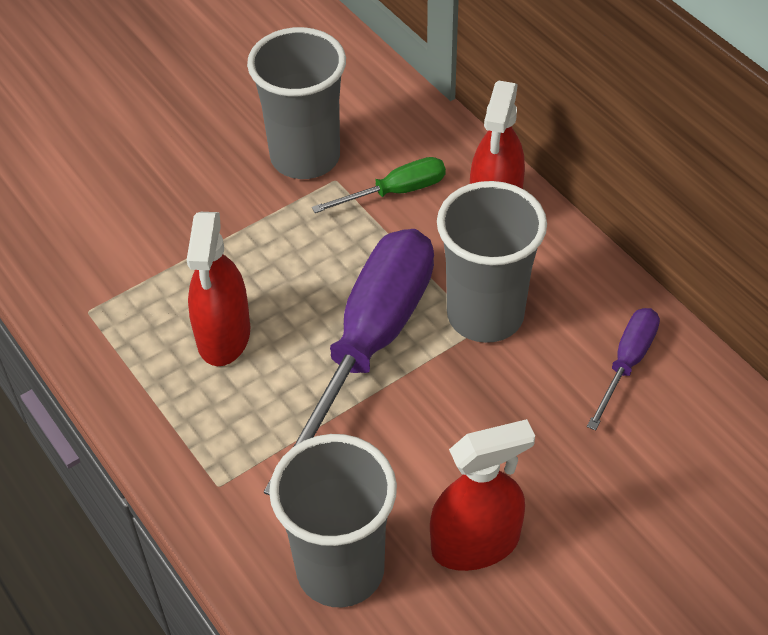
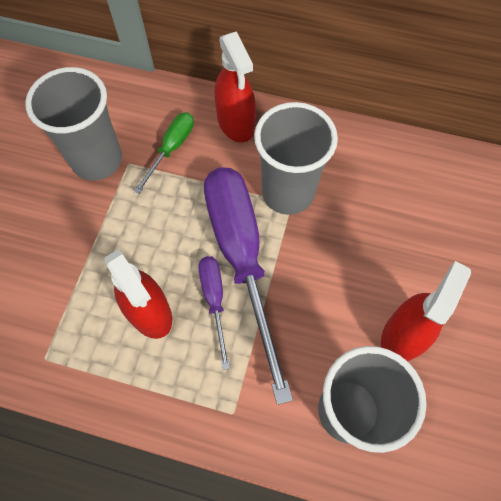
camera: 40 degrees left, 15 degrees up
purple screwdriver [587,308,660,431] -> purple screwdriver moved to [199,256,230,370]

